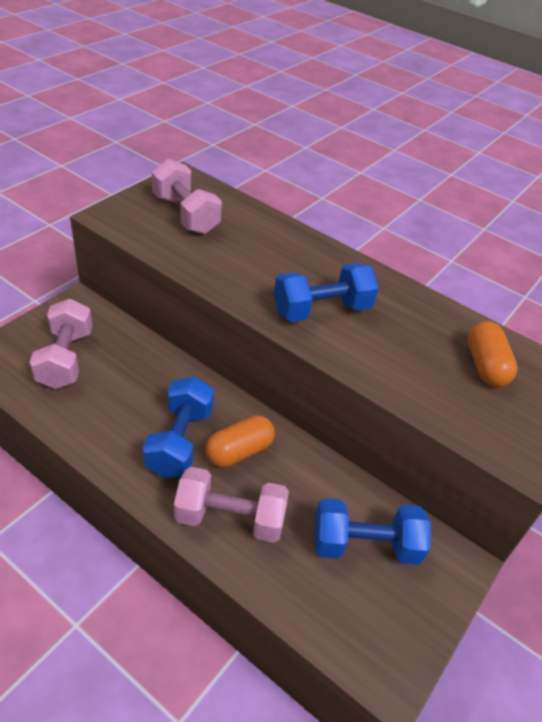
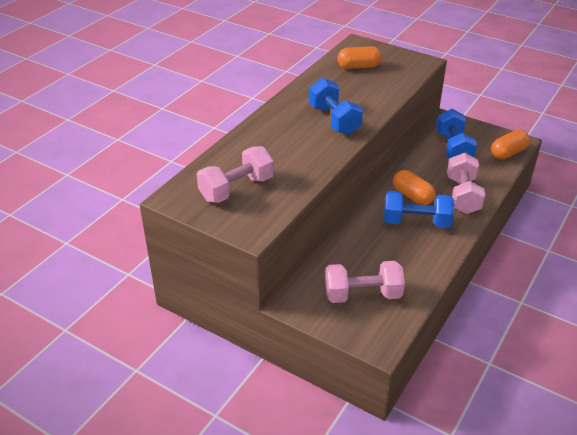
camera: 90 degrees left, 5 degrees down
none -> orange capsule [491,130,530,159]

